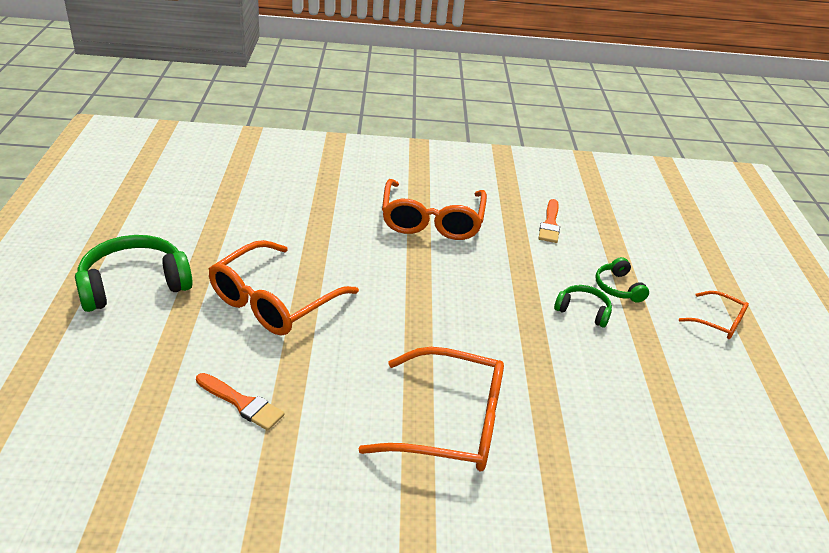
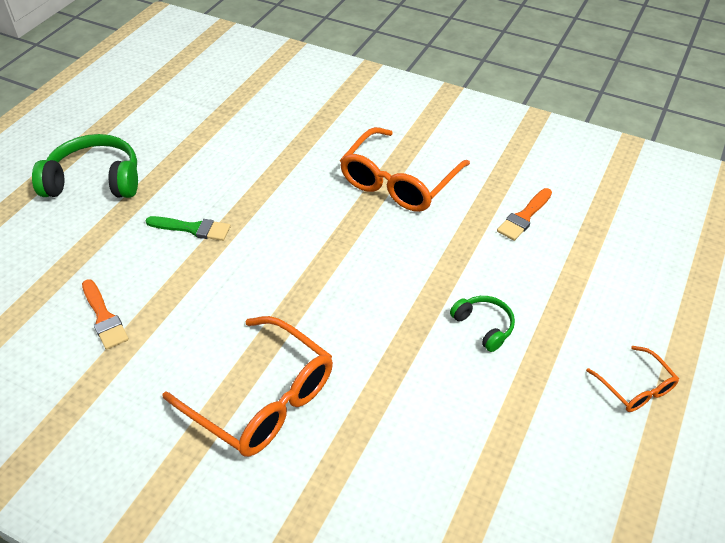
camera: 30 degrees right, 10 degrees up
orange glasses [209,240,359,336] -> green brush [145,216,231,241]
green headphones [596,257,649,303] -> none

